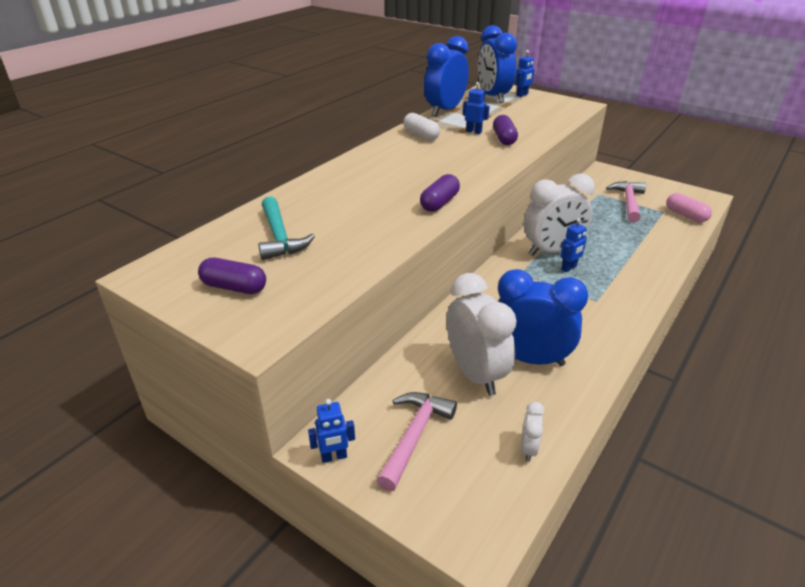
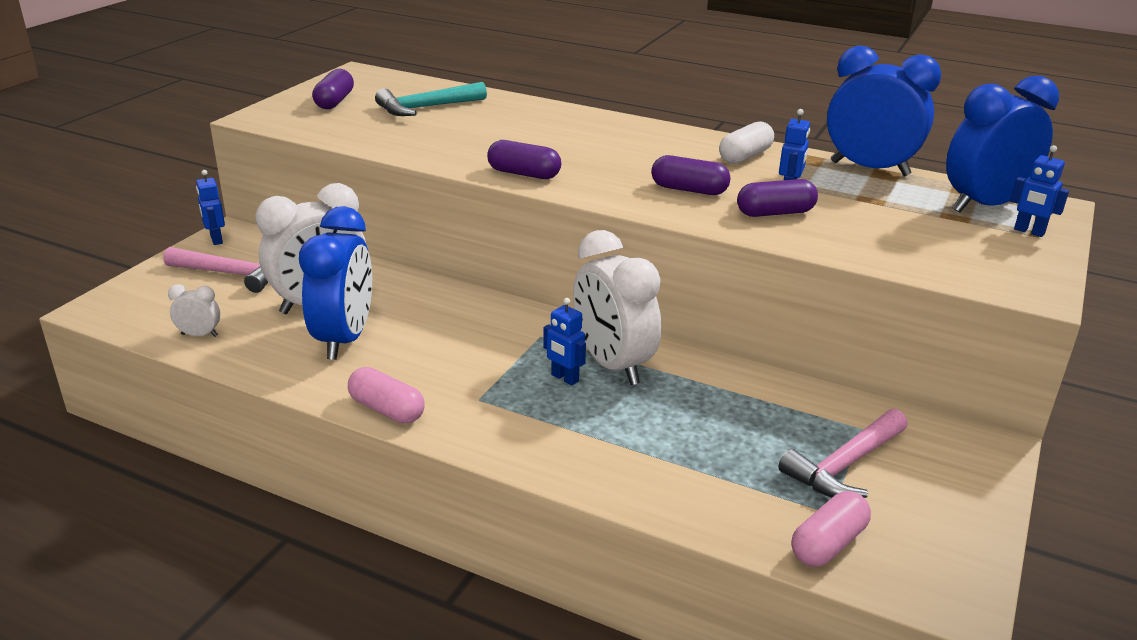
camera: 80 degrees right, 5 degrees down
pink hammer [606,181,646,223] -> pink hammer turned 135 degrees clockwise [778,409,908,498]
none -> pink capsule [348,367,425,424]
none -> purple capsule [651,155,731,195]

